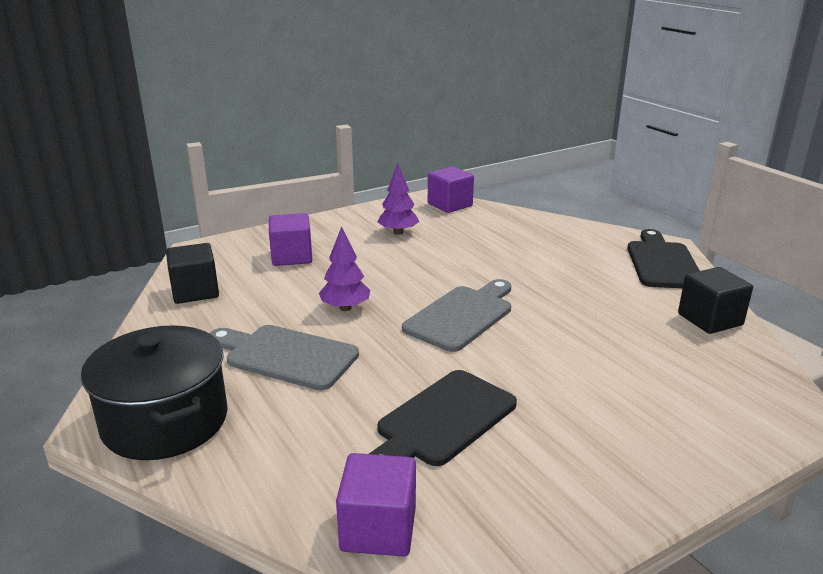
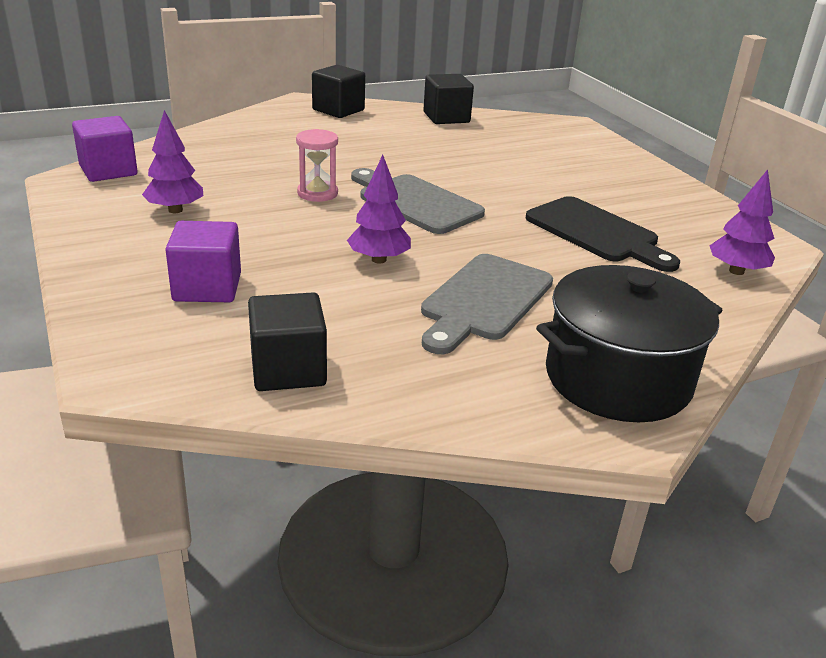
camera: 85 degrees left, 5 degrees up
purple cube [336,453,416,557] -> purple tree [709,169,775,275]
black cutting board [627,229,700,288] -> black cube [312,65,365,118]
none -> pink hourglass [296,129,338,202]

